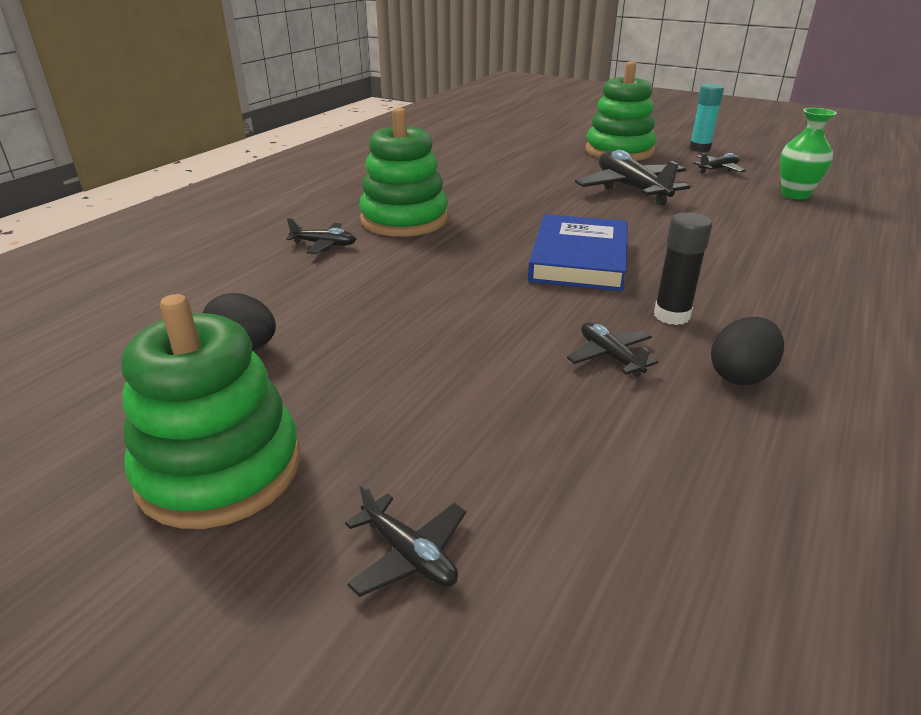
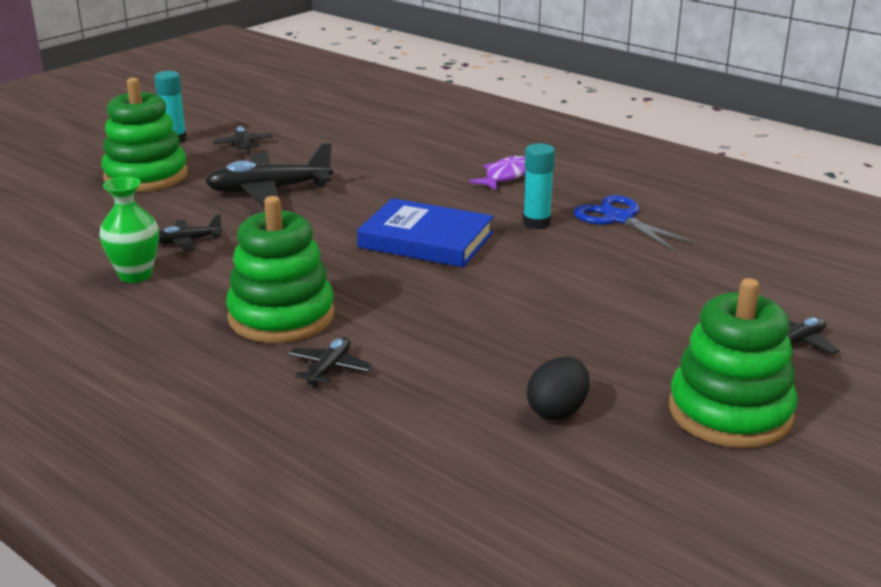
camera: 80 degrees left, 5 degrees down
black plane [567,322,658,377] -> black plane moved to [159,214,223,252]
black glue stick [654,212,712,325] -> turquoise glue stick [523,143,555,229]
black egg [711,317,784,385] -> blue scissors [573,195,698,252]
green vase [780,108,837,200] -> green vase moved to [99,177,159,283]
none -> purple fish [469,155,526,190]

